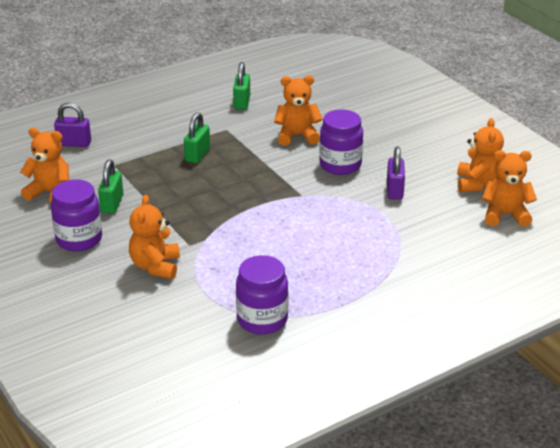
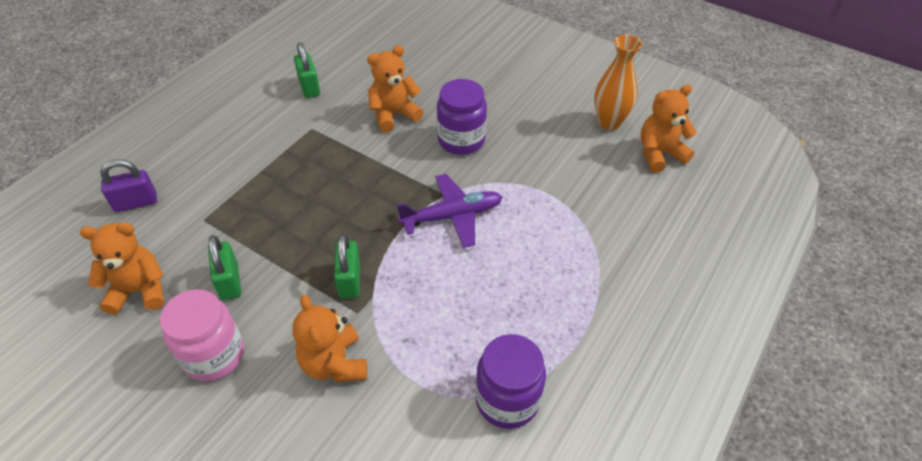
camera: 25 degrees left, 15 degrees up
purple jar [51,179,102,252] -> pink jar [160,289,244,381]
green padlock [184,112,210,163] -> green padlock moved to [334,234,360,299]
purple padlock [387,147,405,200] -> none
orange teddy bear [457,118,504,192] -> orange vase [594,34,642,130]
none -> purple plane [397,174,503,248]

